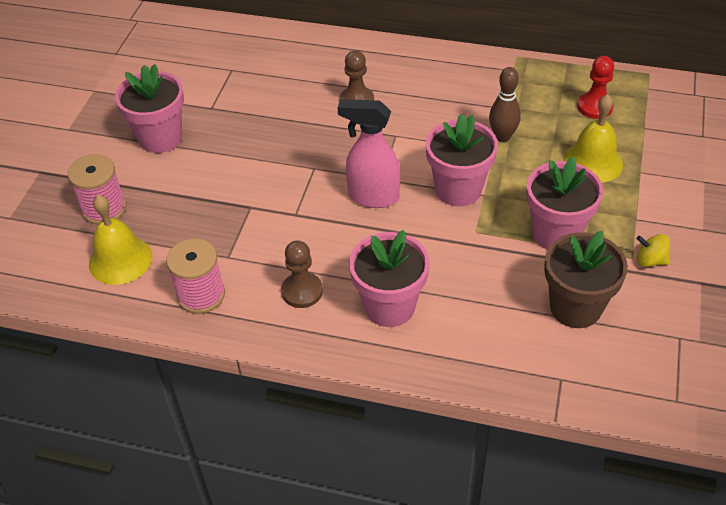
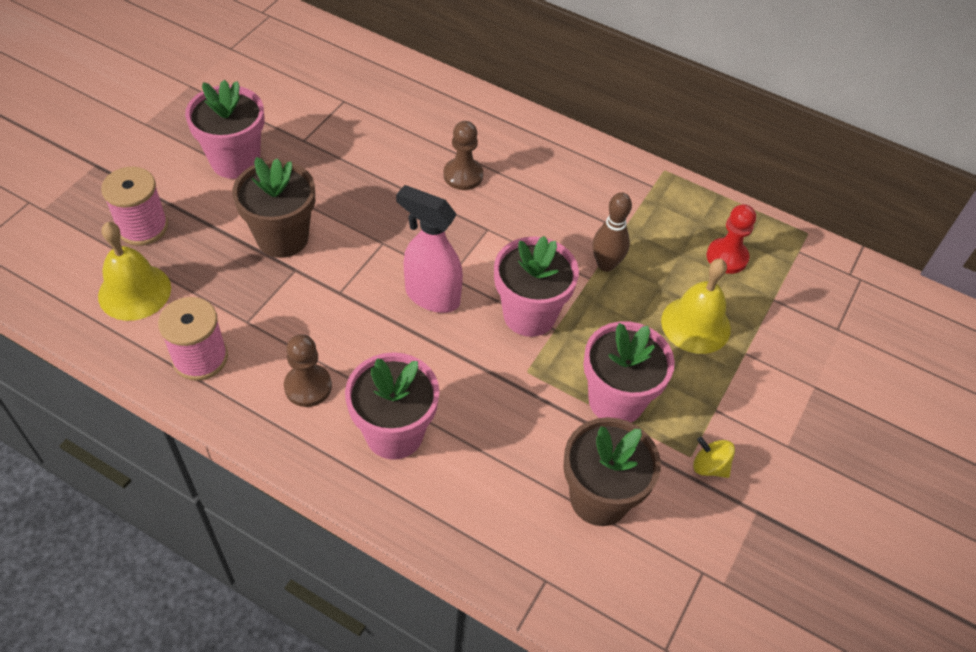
camera: 10 degrees right, 5 degrees up
none -> brown flower pot [232,157,315,258]

